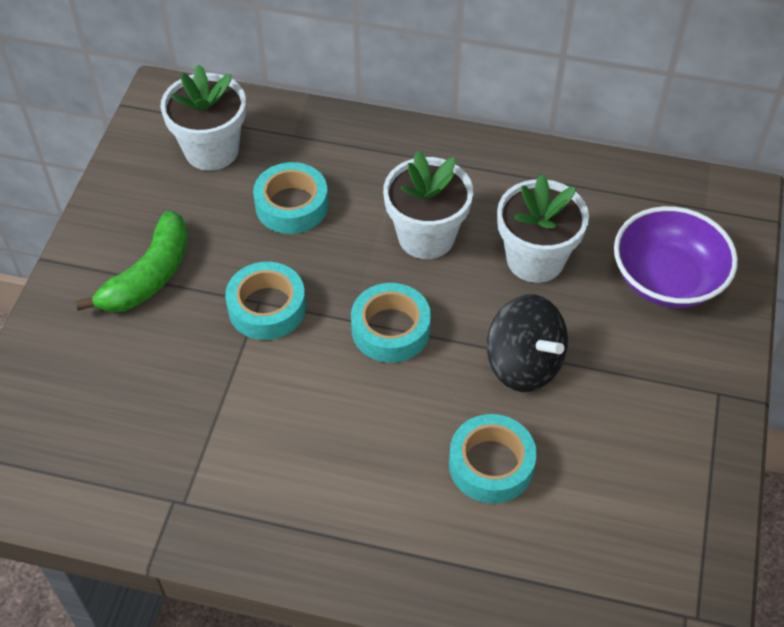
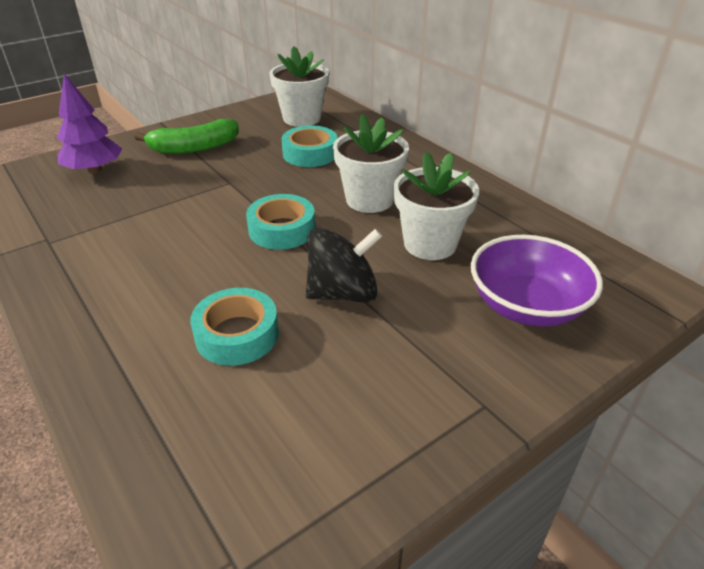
camera: 40 degrees right, 15 degrees down
turquoise tape [225,262,306,340] -> none
black spinning top [487,294,568,392] -> black spinning top turned 105 degrees counterclockwise [306,228,382,303]
none -> purple tree [57,74,123,173]

